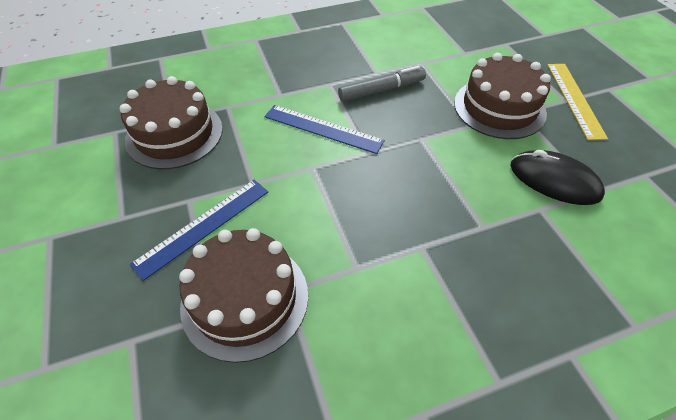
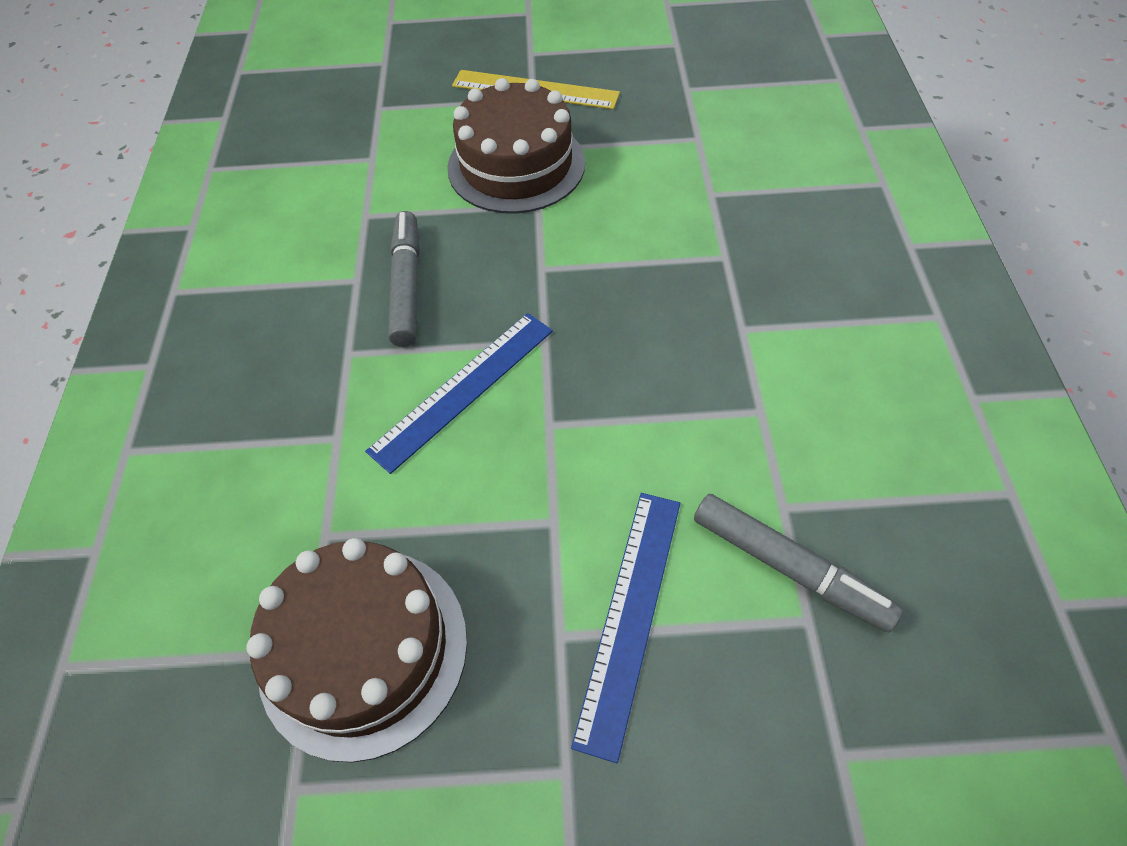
camera: 70 degrees left, 5 degrees up
blue ruler [130,180,268,281] -> blue ruler turned 45 degrees clockwise [571,493,680,763]
brown cake [179,228,308,363] -> grey marker [694,494,903,632]
black mouse [510,150,605,205] -> none

